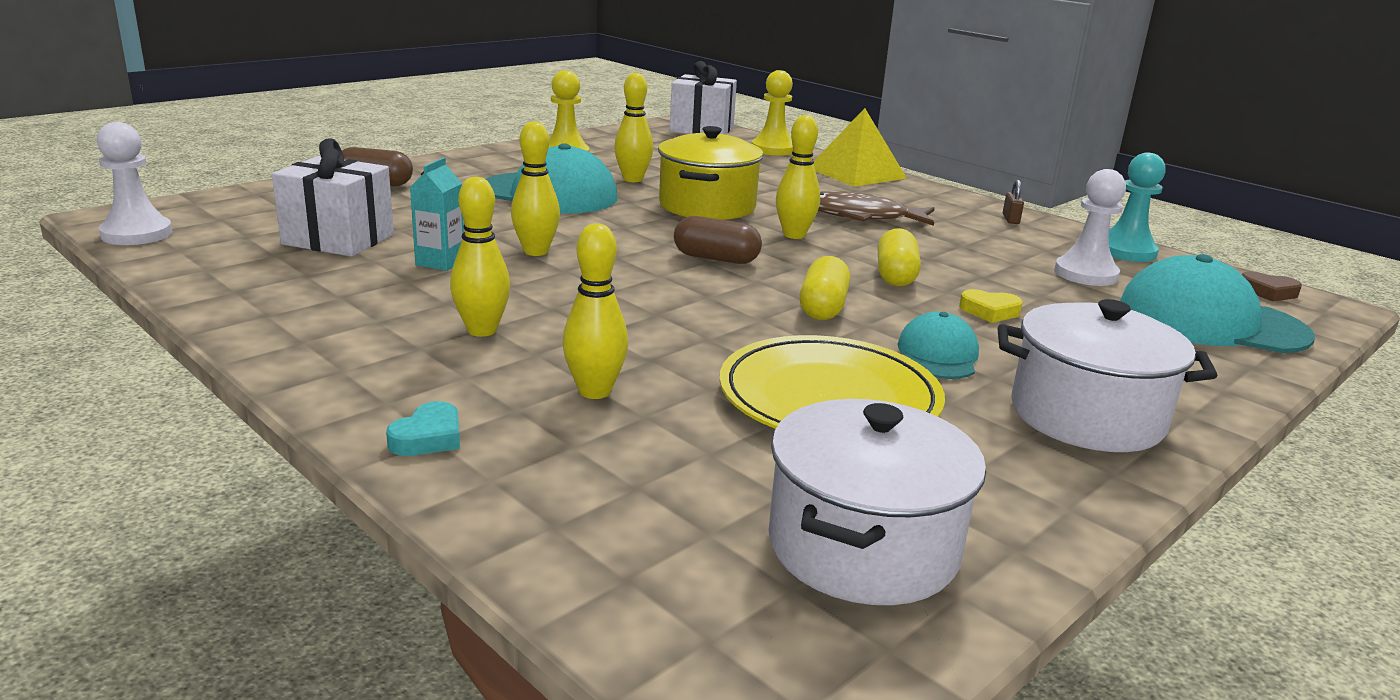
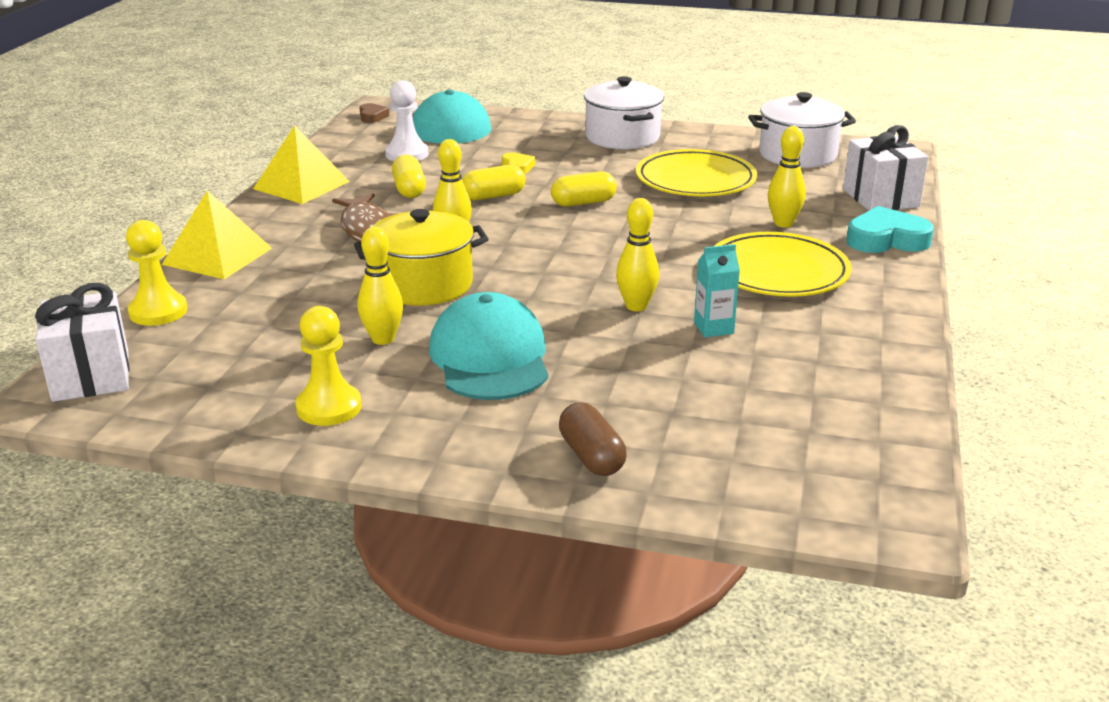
camera: 120 degrees left, 5 degrees up
white pawn [97,122,173,245] -> none
white gift [272,138,394,257] -> white gift moved to [843,125,928,211]
turquoise heart [386,401,460,456] -> turquoise heart [846,206,934,253], size x1.89
yellow bowling pin [450,177,510,337] -> yellow plate [713,232,852,297]
brown capsule [674,216,762,264] -> none
turquoise cap [897,312,979,379] -> none
brown padlock [1003,180,1024,224] -> yellow pyramid [253,126,350,204]
turquoise pawn [1109,152,1166,262] -> none
none -> yellow capsule [392,155,426,198]

